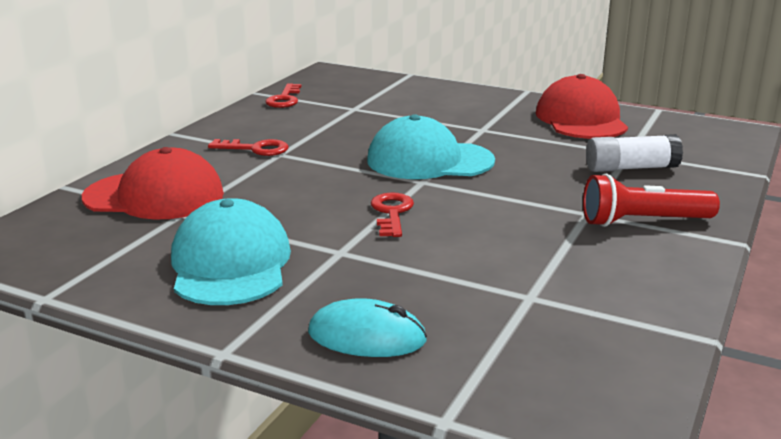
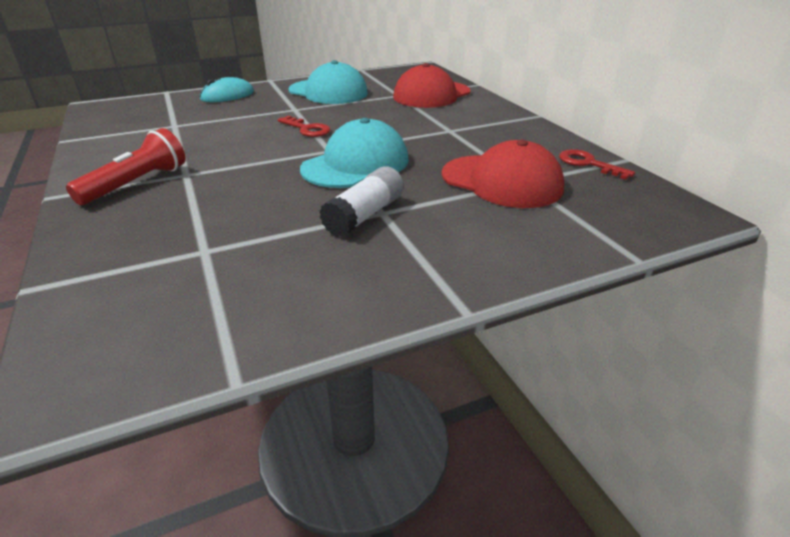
camera: 130 degrees right, 10 degrees up
red key [208,139,288,156] -> none
red cap [536,74,628,139] -> red cap moved to [442,140,564,208]
white glue stick [586,134,683,172] -> white glue stick moved to [320,166,404,237]

